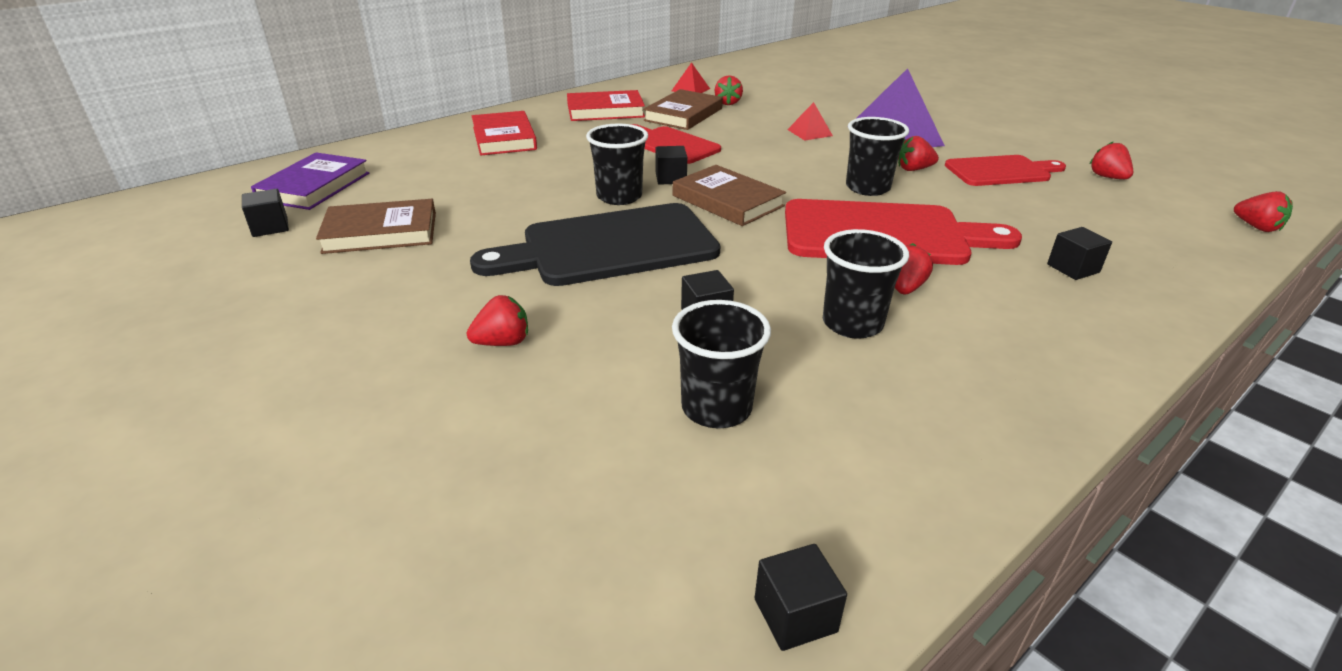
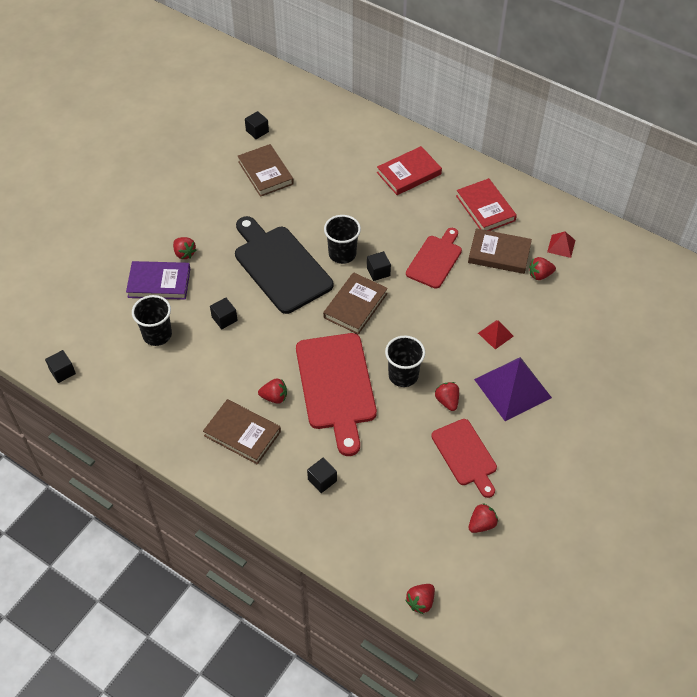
camera: 75 degrees right, 20 degrees up
purple book [251,152,369,210] -> purple book moved to [126,261,190,300]
black cup [823,229,909,339] -> none
none -> brown book [203,399,281,464]

